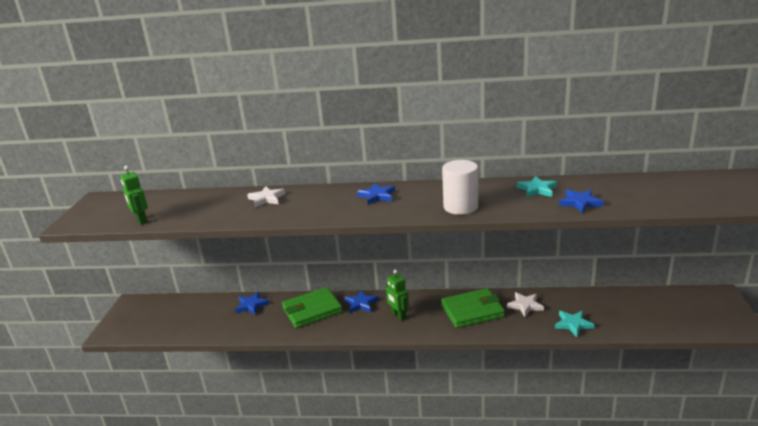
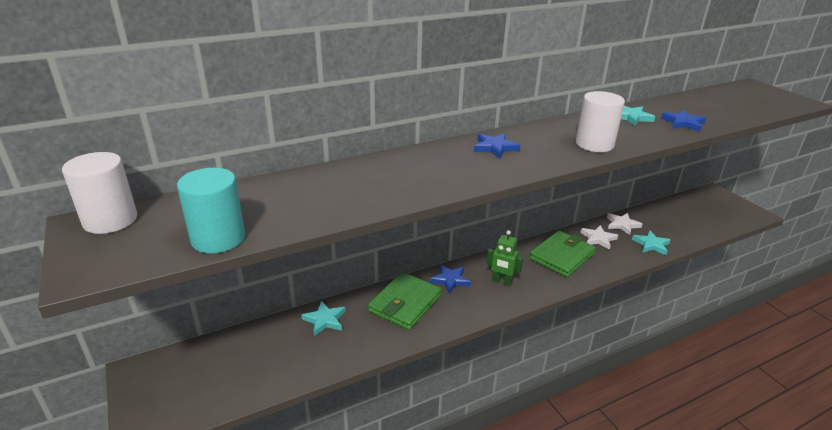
camera: 35 degrees left, 5 degrees up
green robot [120,166,148,225] -> turquoise cylinder [177,168,245,254]
blue star [235,292,270,315] -> turquoise star [301,301,346,336]
white star [247,186,286,207] -> white star moved to [607,213,642,235]
none -> white cylinder [62,152,137,234]

